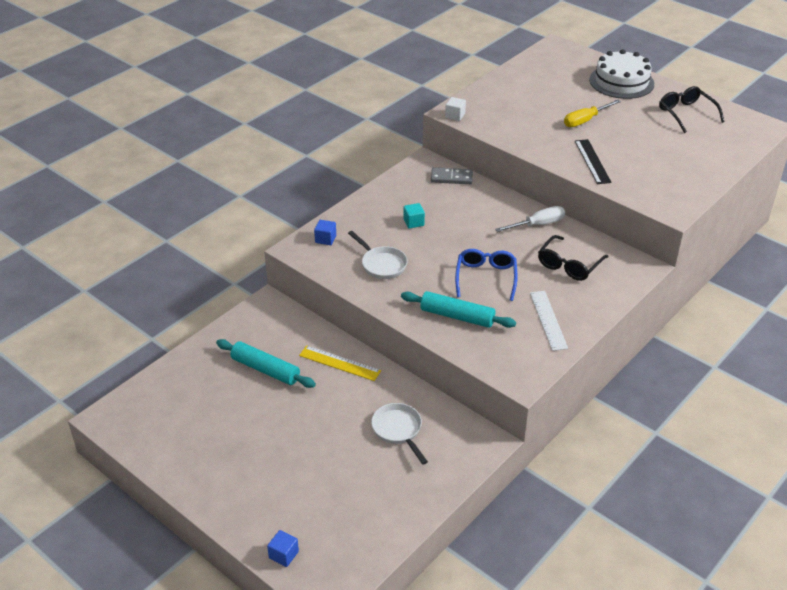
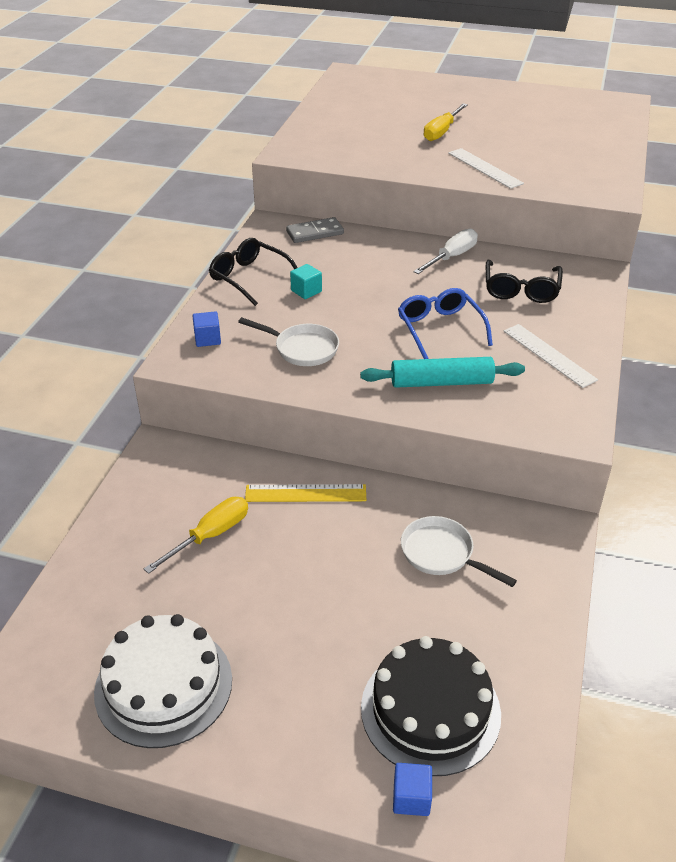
camera: 25 degrees left, 0 degrees up
turquoise rolling pin [216,339,316,388] -> yellow screwdriver [144,497,248,574]
white cube [445,97,466,121] -> none
black ruler [575,139,612,184] -> white ruler [448,148,524,189]
white cake [589,49,654,99] -> white cake moved to [94,614,232,748]
black glasses [659,86,725,133] -> black glasses moved to [209,238,298,306]
none -> black cake [361,636,501,776]

